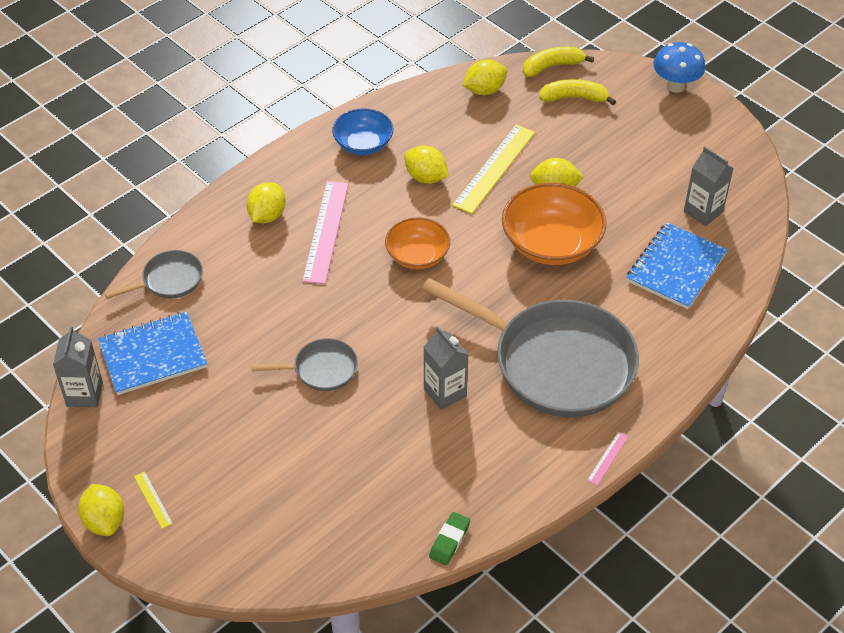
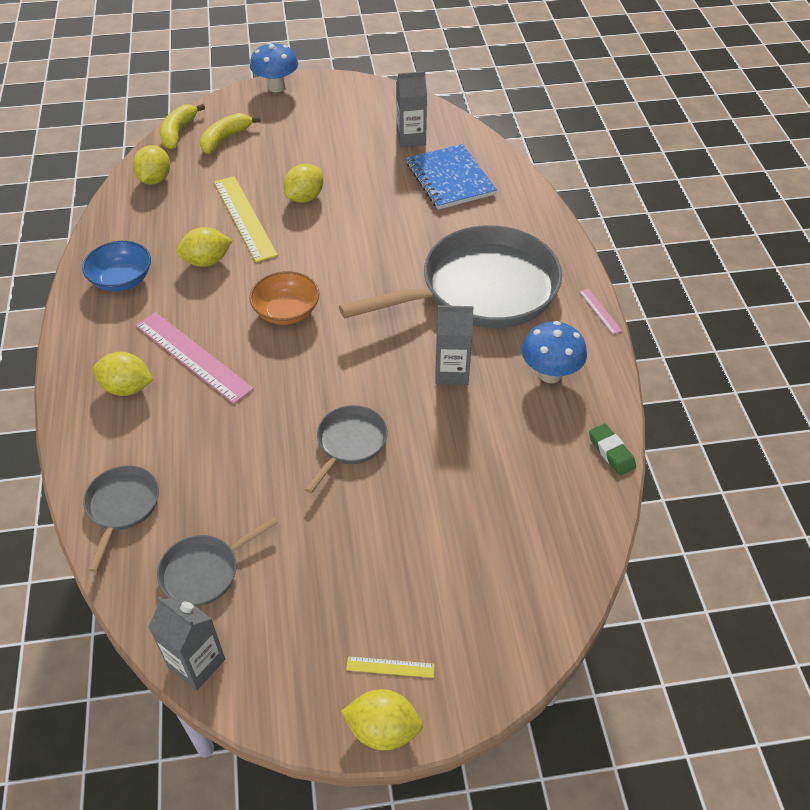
camera: 55 degrees left, 0 degrees up
blue notebook [98,312,207,395] -> grey pan [157,517,278,606]
yellow lemon [246,182,286,223] -> yellow lemon turned 45 degrees counterclockwise [93,352,153,396]
orange bowl [502,183,607,265] -> none
none -> blue mushroom [522,321,587,383]

